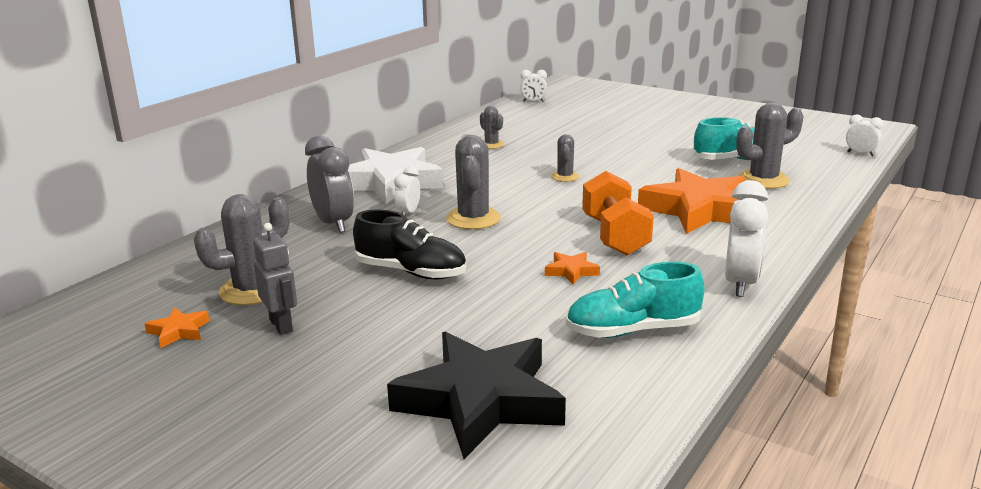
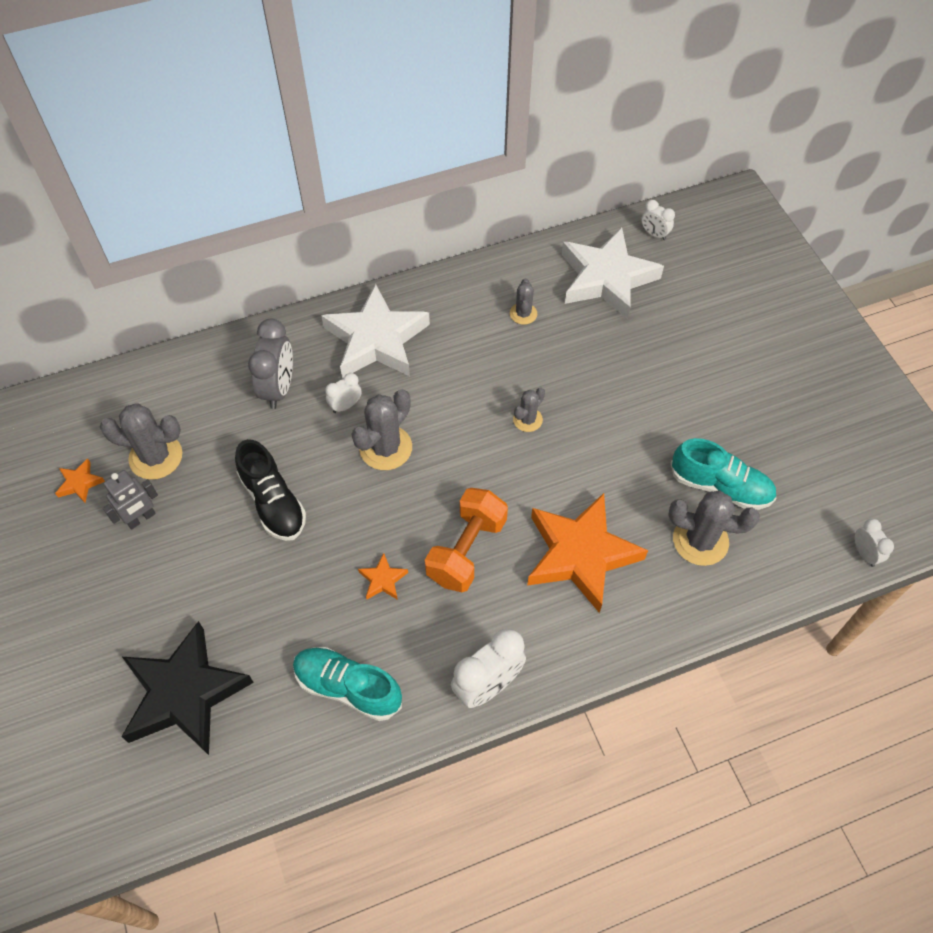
camera: 35 degrees right, 35 degrees up
grey robot [253,223,297,335] -> grey robot turned 45 degrees clockwise [103,470,158,529]
none -> white star [562,228,664,319]

